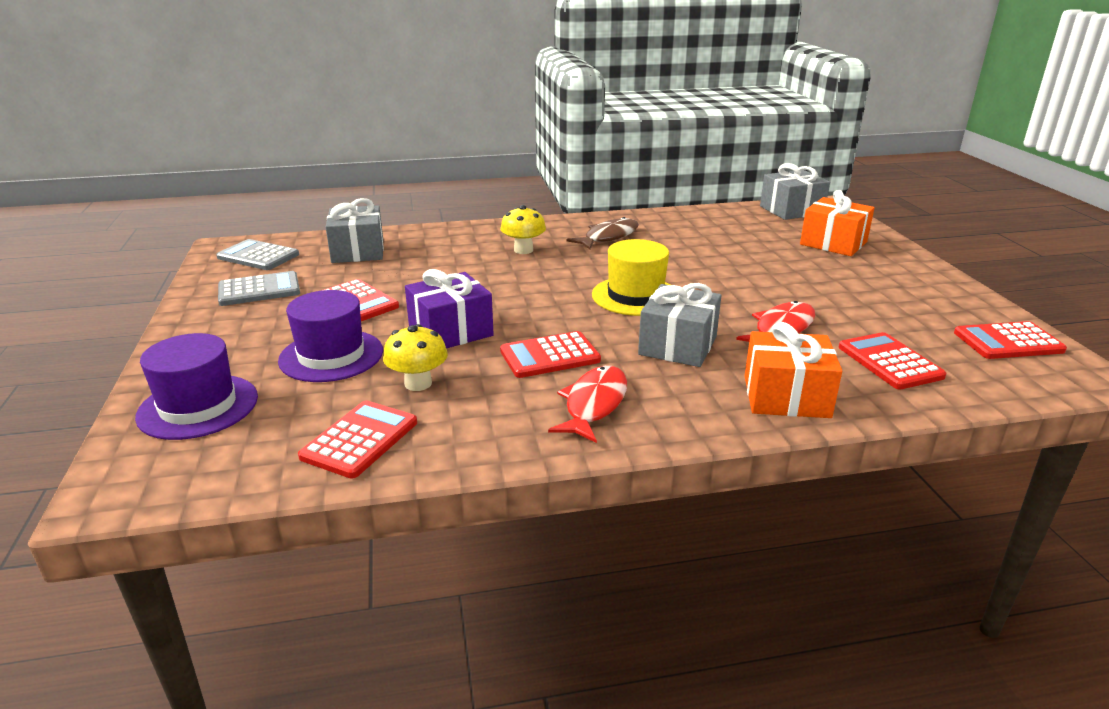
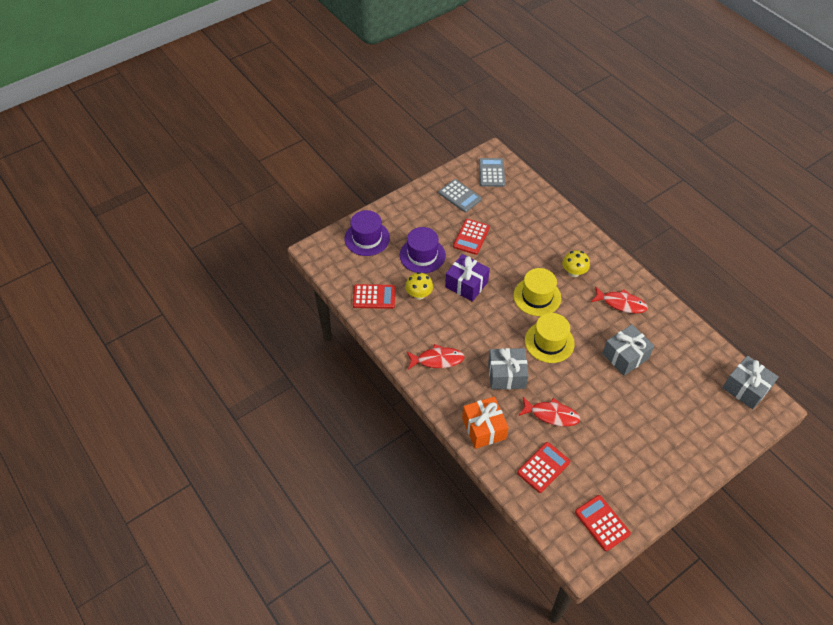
camera: 65 degrees right, 25 degrees up
grey gift [326,198,384,263] -> grey gift moved to [602,324,654,375]
red calculator [500,331,601,378] -> none
brown fish [566,217,639,249] -> red fish [591,286,648,314]
orange gift [800,190,875,256] -> none
none -> yellow hat [513,268,561,316]

